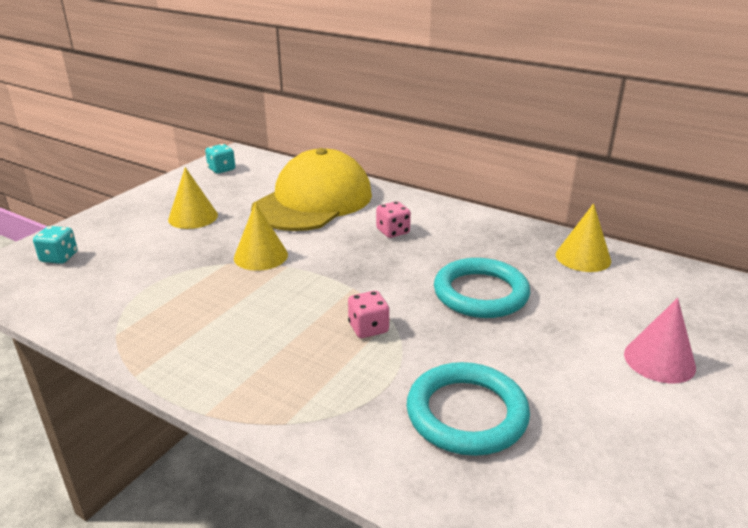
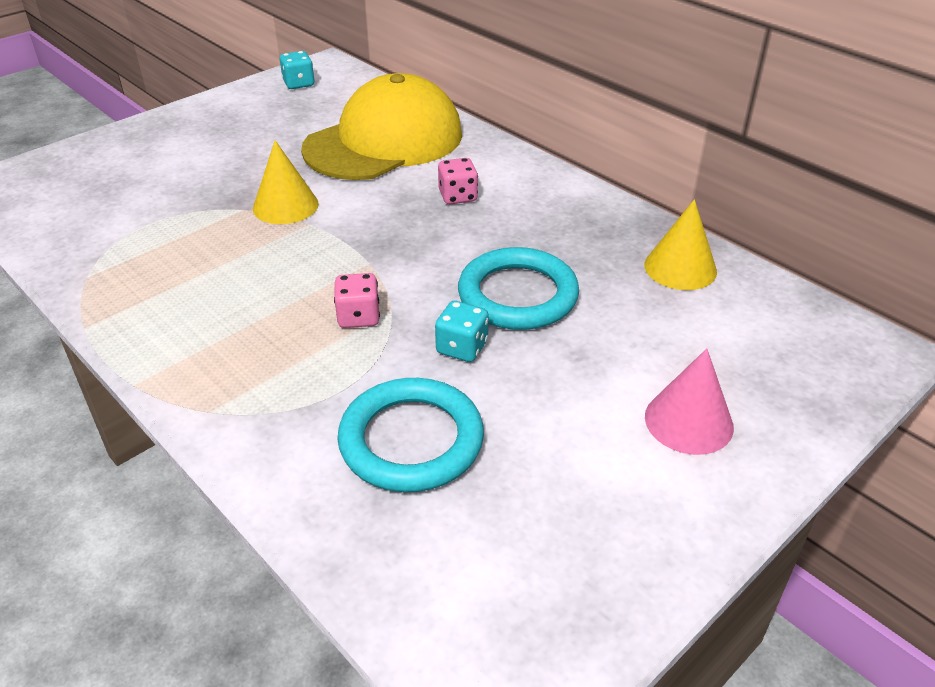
camera: 15 degrees right, 10 degrees up
turquoise dice [33,226,77,264] -> turquoise dice moved to [435,301,489,362]
yellow cone [168,167,218,229] -> none

